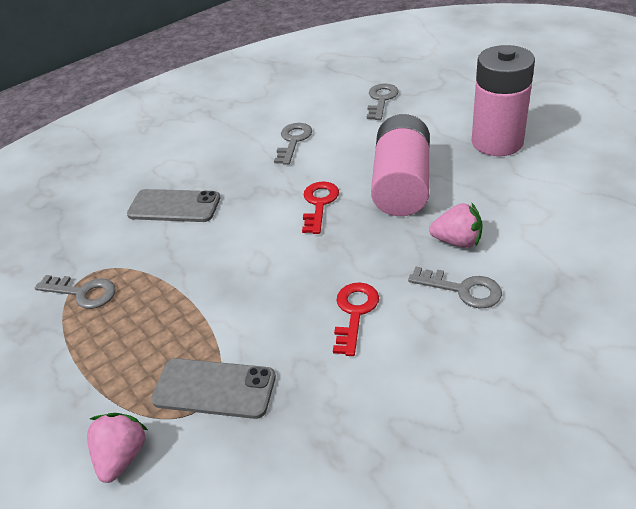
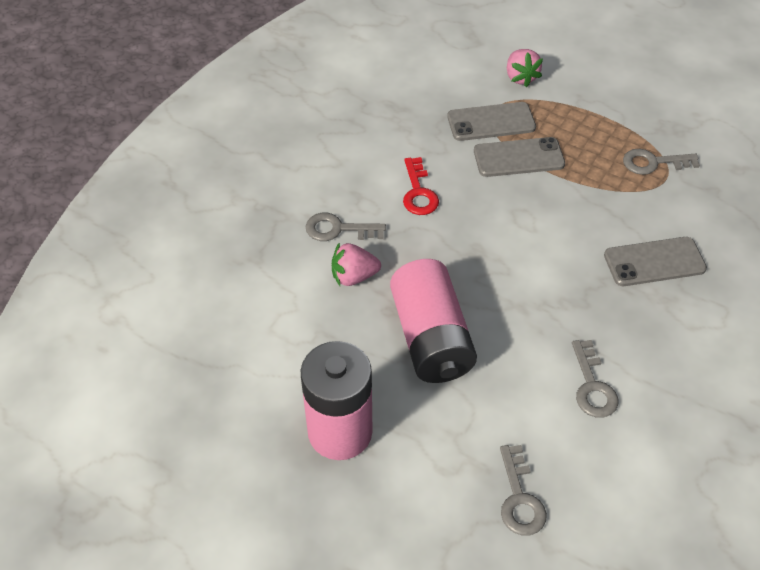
camera: 155 degrees right, 10 degrees up
red key [302,181,339,234] -> none
none -> grey phone [474,137,565,177]

